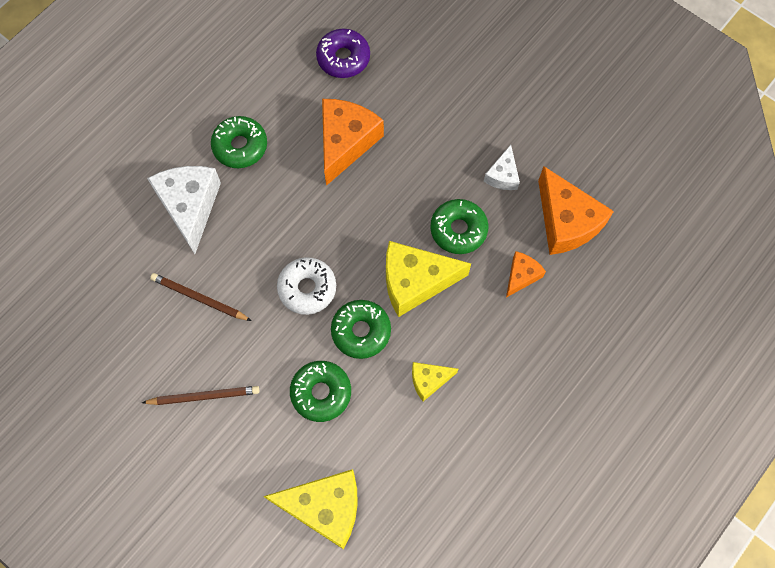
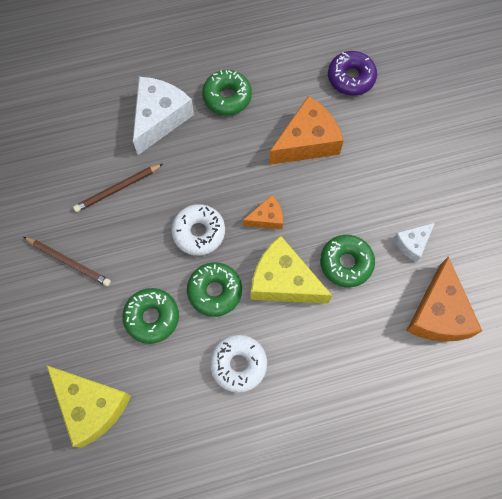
camera: 35 degrees right, 0 degrees up
brown pencil [150,273,251,321] -> brown pencil turned 90 degrees counterclockwise [73,164,163,212]
yellow cheese [412,362,458,402] -> white donut [210,334,267,393]
orange cheese [506,251,546,298] -> orange cheese moved to [243,195,283,229]

